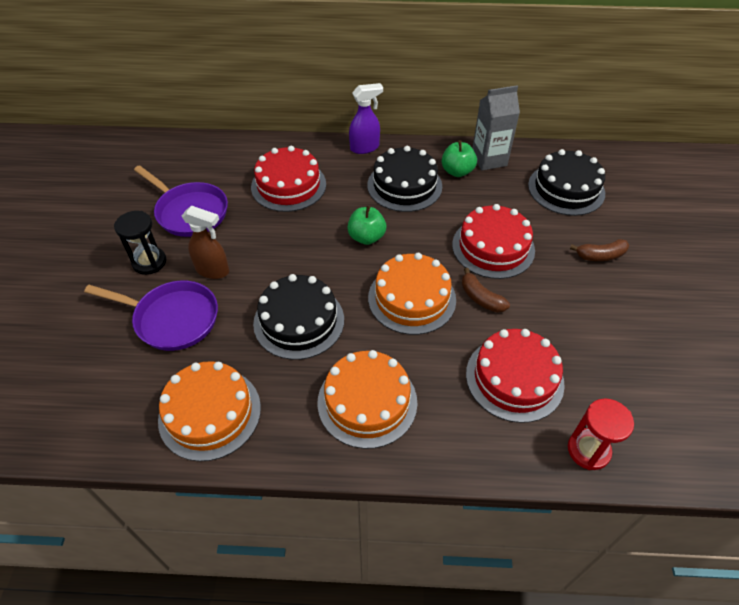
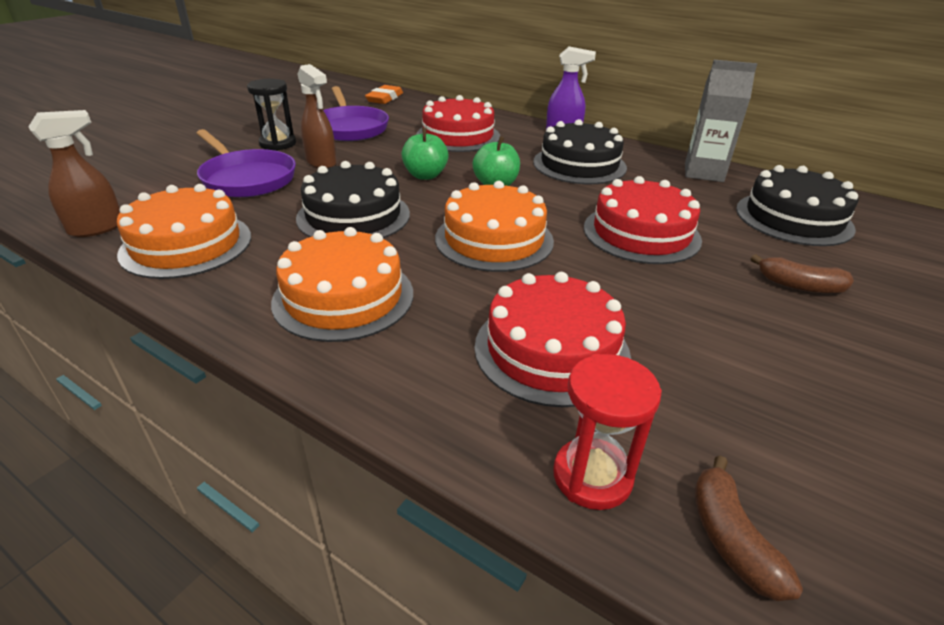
camera: 30 degrees right, 15 degrees down
green apple [442,140,477,177] -> green apple moved to [401,128,449,180]
brown banana [462,268,510,313] -> brown banana moved to [694,455,803,601]
none -> brown spray bottle [29,110,120,237]
none -> orange eraser [365,85,403,104]

